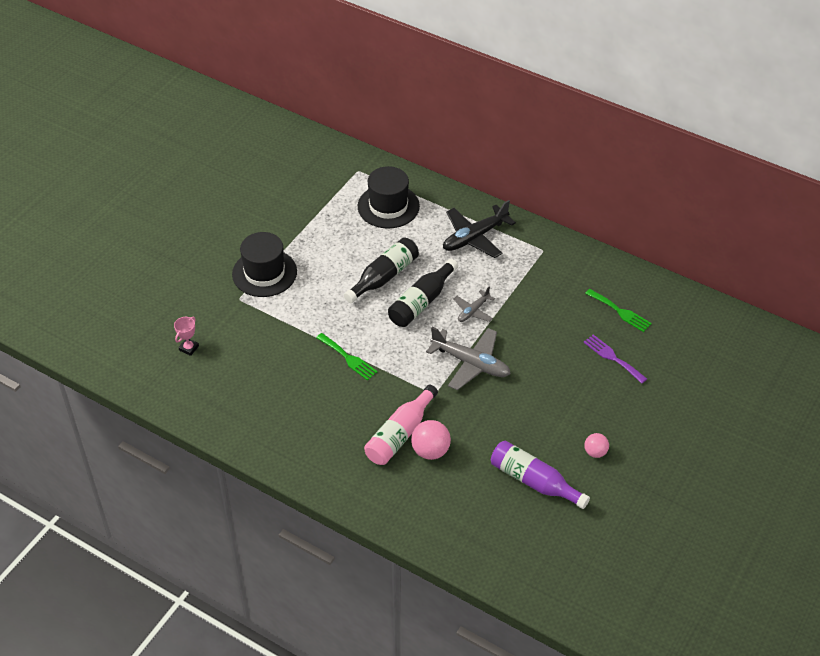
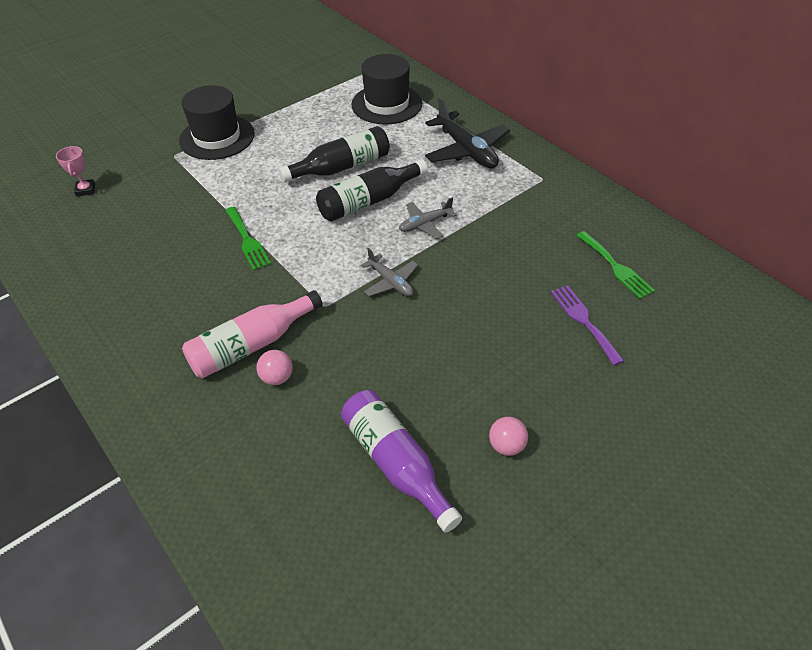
camera: 20 degrees right, 0 degrees up
pink trophy [174,317,199,356] -> pink trophy turned 60 degrees counterclockwise [56,146,95,197]
pink ball [411,420,451,460] -> pink ball [257,350,293,385], size x0.63
grey plane [426,327,511,390] -> grey plane [360,248,418,296], size x0.56
black plane [443,200,516,258] -> black plane turned 105 degrees counterclockwise [425,97,510,169]

